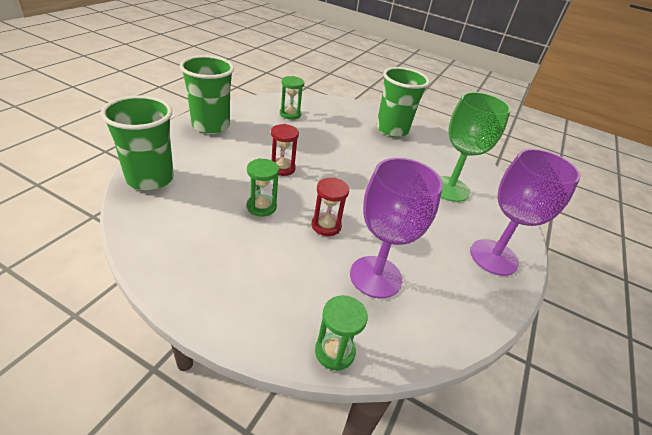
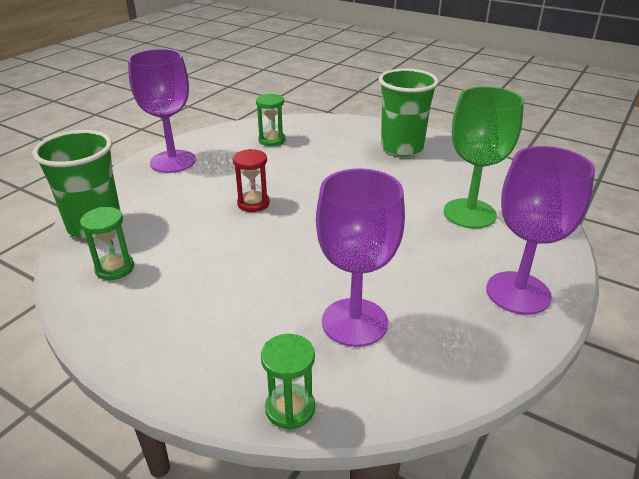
camera: 10 degrees right, 5 degrees down
green cup [180,55,234,134] -> purple goblet [128,49,196,173]
green hourglass [247,158,279,217] -> green hourglass moved to [80,207,134,280]
red hourglass [312,178,349,236] -> none

